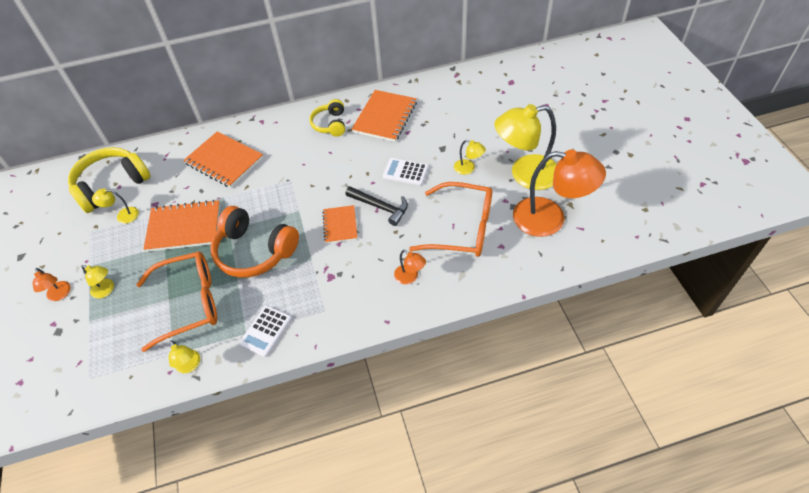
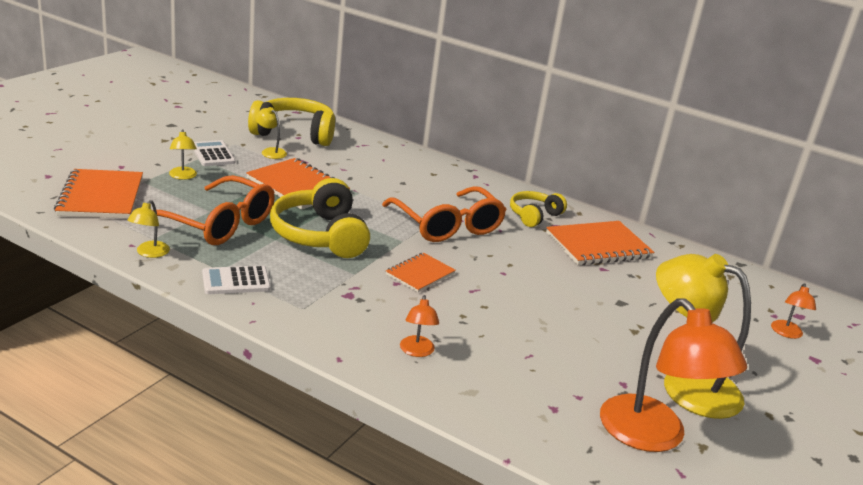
camera: 40 degrees right, 25 degrees down
orange lamp [33,268,71,301] -> orange lamp moved to [771,284,816,339]
orange notebook [183,132,263,188] -> orange notebook moved to [54,169,143,218]
orange headphones [210,206,299,278] -> yellow headphones [270,178,370,258]
black hammer [345,186,408,226] -> none
white calculator [383,158,428,186] -> white calculator moved to [193,140,235,166]
orange glasses [409,182,492,257] -> orange glasses moved to [382,186,507,242]
yellow lamp [454,140,486,175] -> none

